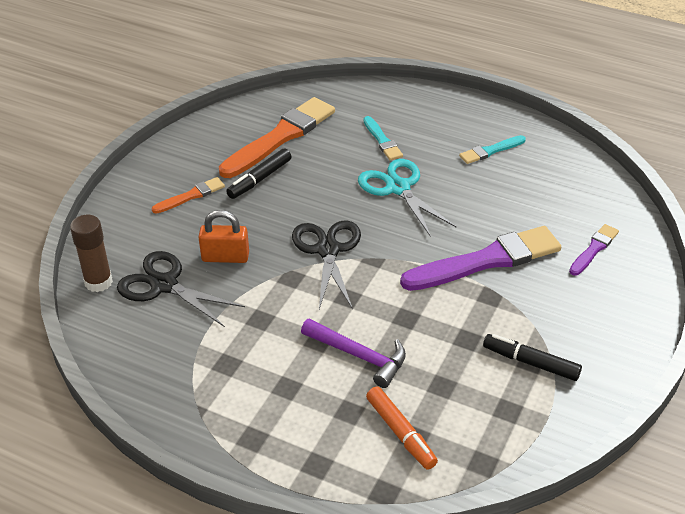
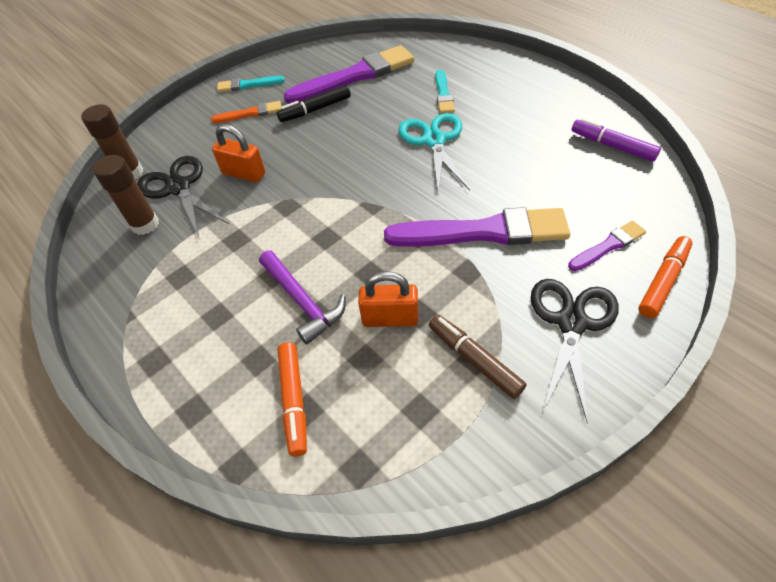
camera: 25 degrees right, 10 degrees up
orange brush [219,97,335,178] -> purple brush [284,45,414,104]
black scissors [292,220,361,309] -> black scissors moved to [531,279,619,423]
turquoise brush [459,135,526,164] -> turquoise brush moved to [217,76,285,92]
black marker [483,334,582,381] -> brown marker [429,315,526,399]
none -> brown glue stick [93,155,159,235]
none -> orange padlock [358,271,418,327]
none -> purple marker [572,118,661,162]
none -> orange marker [638,236,693,318]

